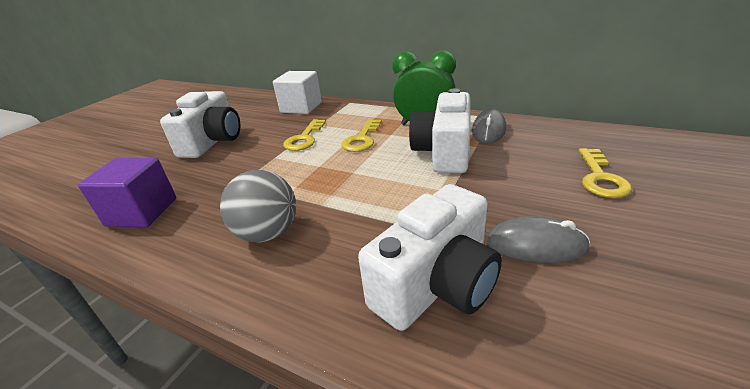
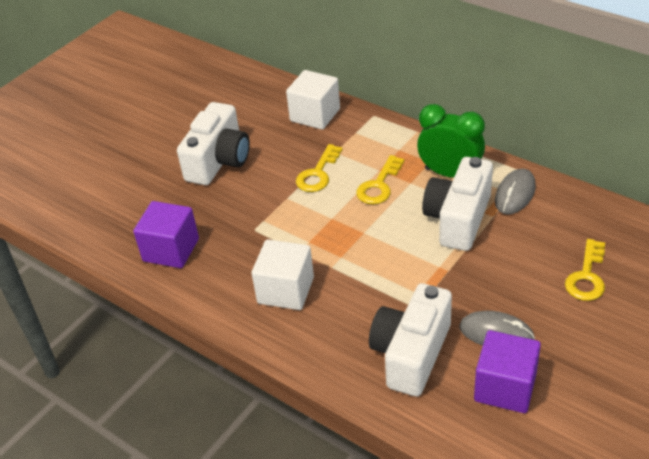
camera: 10 degrees right, 10 degrees up
grey ball [220,170,296,242] -> white cube [251,239,314,310]
white camera [358,184,502,331] -> white camera turned 150 degrees clockwise [369,283,452,396]
none -> purple cube [474,330,541,413]

